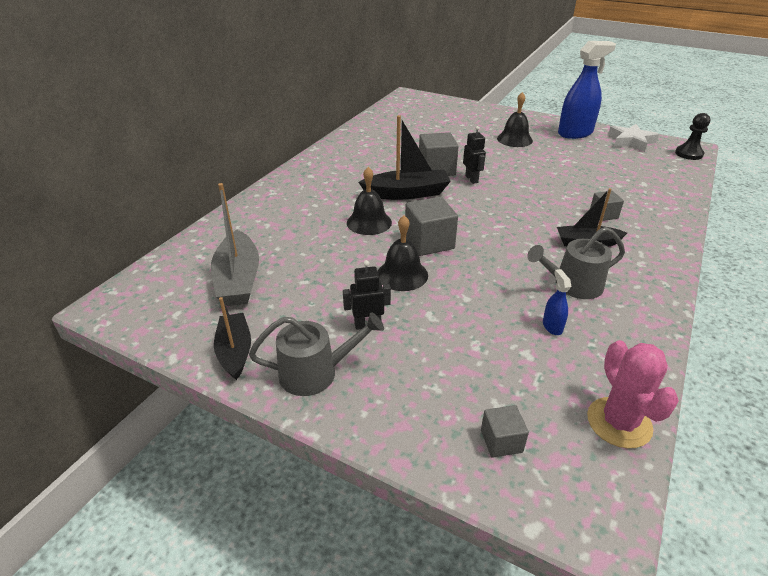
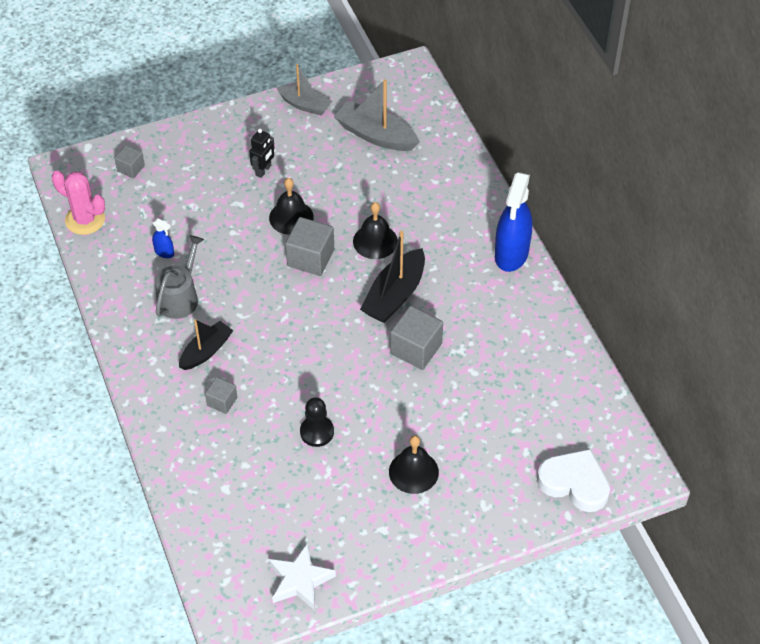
camera: 130 degrees right, 15 degrees up
black boat [214,297,251,380] -> grey boat [276,64,332,115]
grey watering can [249,312,384,396] -> none
black robot [463,126,486,184] -> none
blue spray bottle [558,41,616,139] -> blue spray bottle moved to [495,172,532,272]
black pawn [675,113,710,160] -> black pawn moved to [300,398,334,447]
none -> white heart [537,449,610,512]

